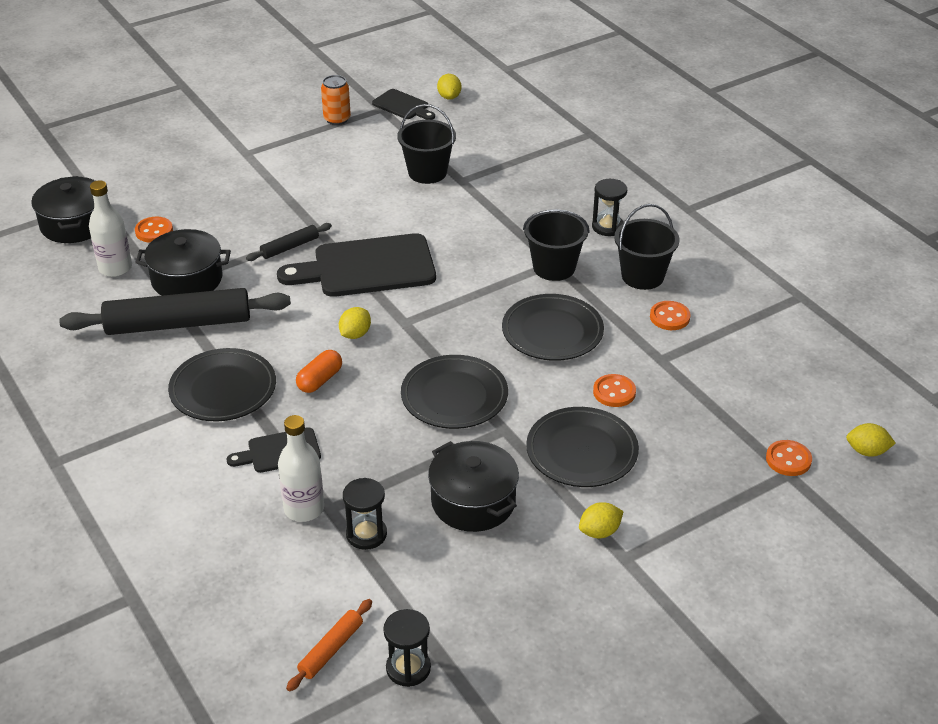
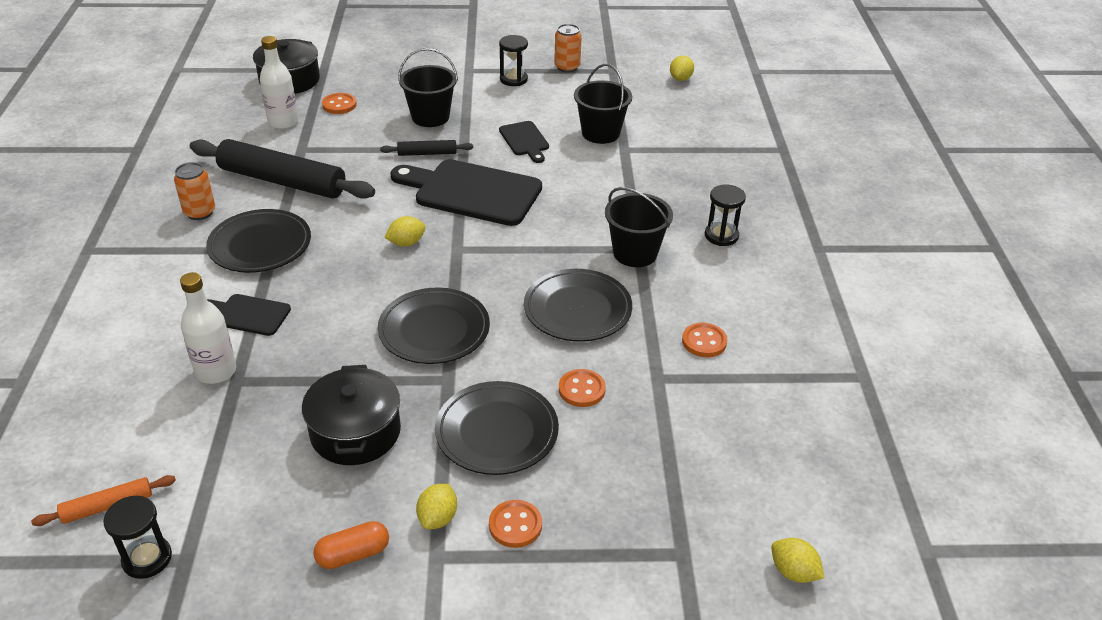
camera: 30 degrees right, 0 degrees up
black pot [135,229,231,296] -> none
orange capsule [296,350,342,393] -> orange capsule moved to [313,521,389,569]
black hourglass [343,478,387,550] -> black hourglass moved to [499,35,528,86]
black cutting board [372,89,435,120] -> black cutting board moved to [499,121,549,163]
yellow lemon [579,502,624,538] -> yellow lemon turned 75 degrees counterclockwise [416,484,457,529]
black bucket [614,204,679,290] -> black bucket moved to [398,48,458,127]
orange button [766,440,812,476] -> orange button moved to [489,500,542,548]
none -> orange can [174,162,215,220]

